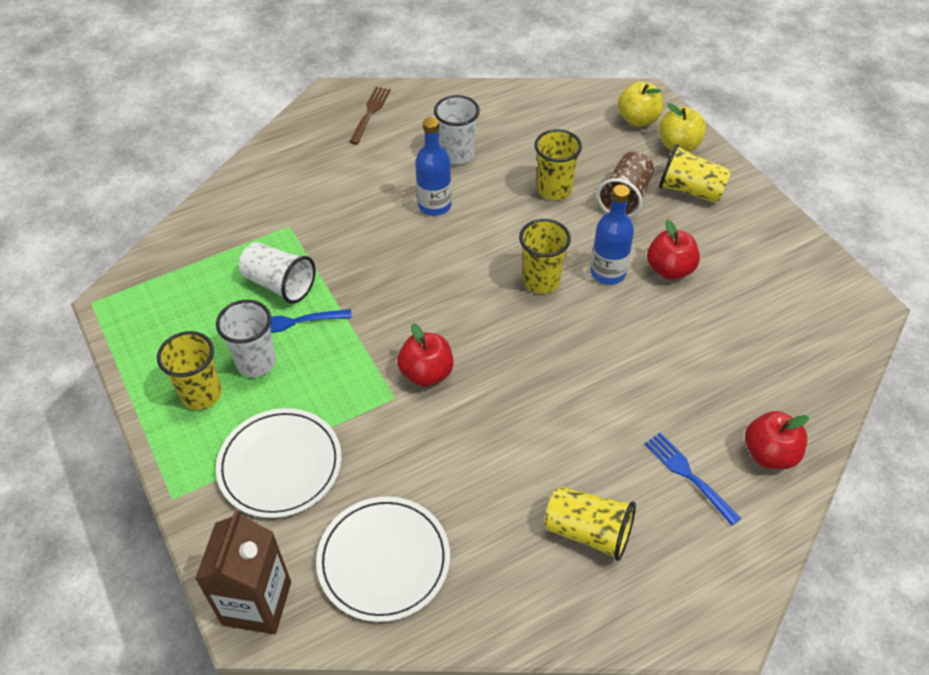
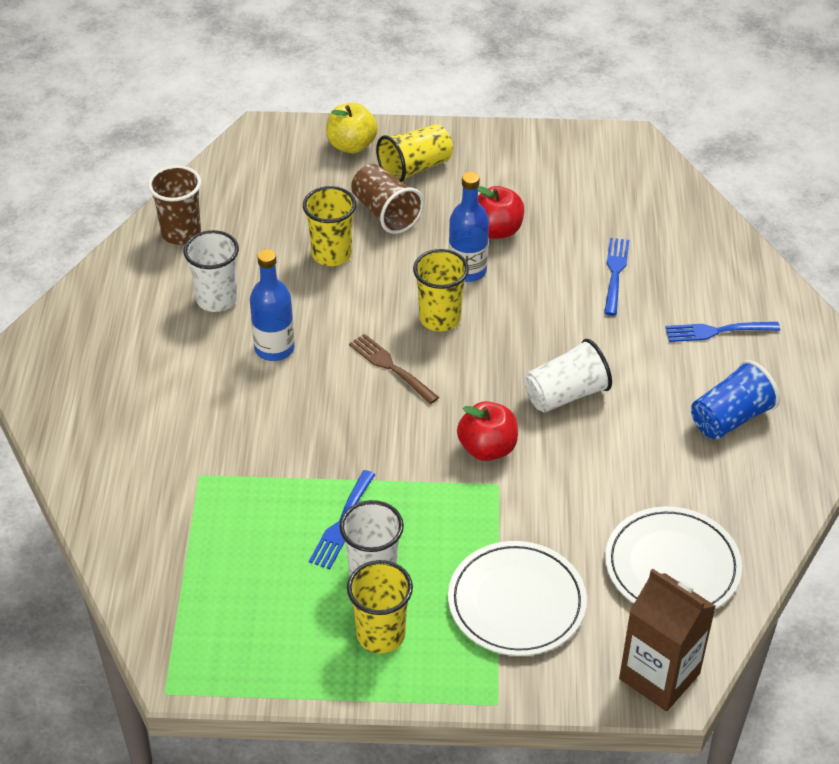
camera: 60 degrees left, 5 degrees down
white cup [239,242,316,304] -> white cup moved to [524,339,612,413]
brown fork [349,87,391,144] -> brown fork moved to [349,333,439,404]
yellow cup [545,487,636,561] -> blue cup [691,360,780,439]
yellow apple [617,81,663,127] -> none
red apple [745,411,809,469] -> none
none -> brown cup [148,165,201,245]
none -> blue fork [604,238,629,315]

